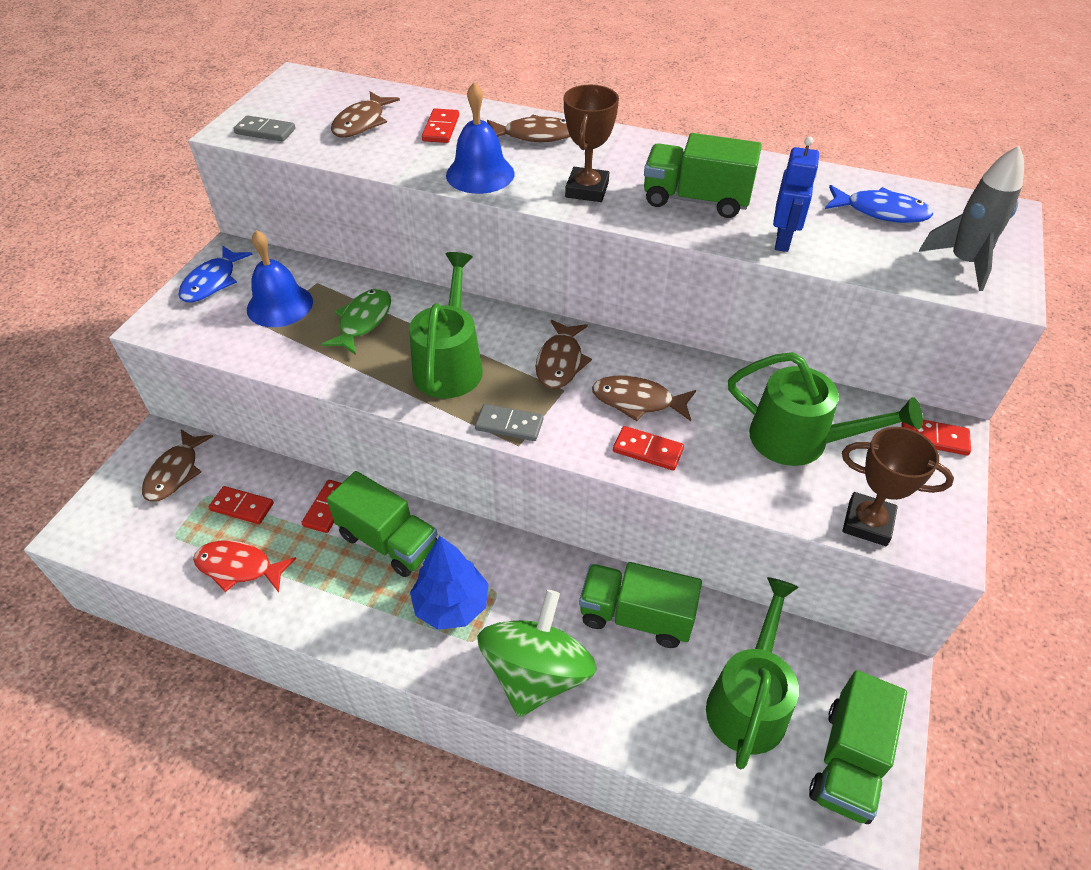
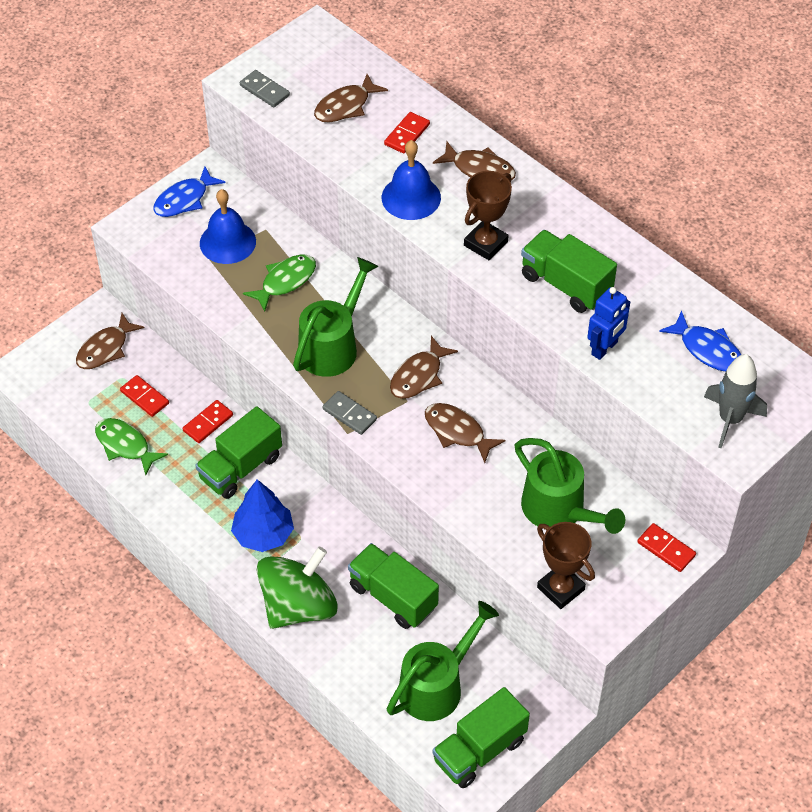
camera: 25 degrees right, 5 degrees up
red fish [193,540,296,592] -> green fish [95,418,168,475]
green truck [327,471,437,577] -> green truck turned 75 degrees clockwise [195,406,282,499]
red domino [613,426,684,471] -> none

